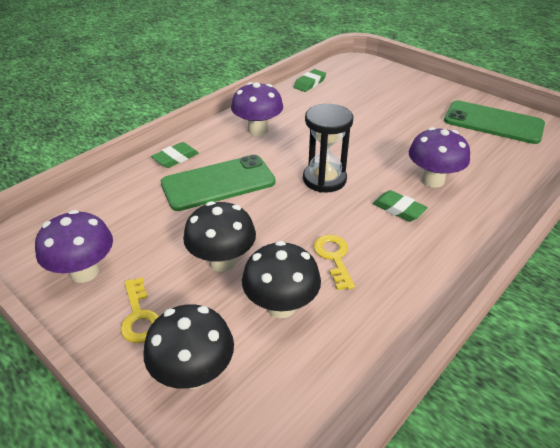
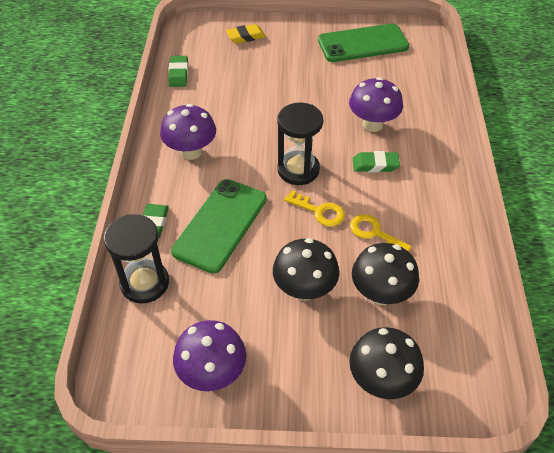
camera: 40 degrees left, 10 degrees up
yellow key [120,277,159,343] -> yellow key moved to [284,190,345,227]
none -> black hourglass [104,214,169,304]
none -> yellow eraser [226,24,266,44]

